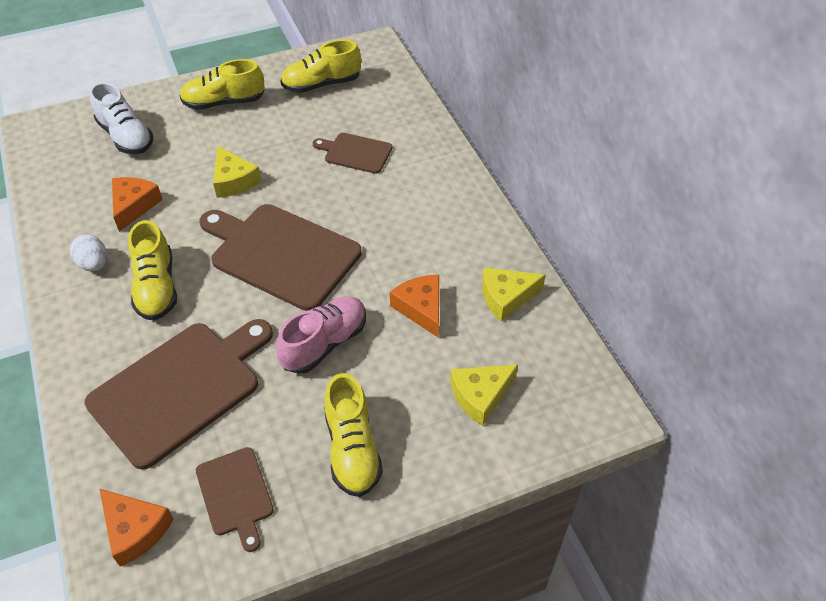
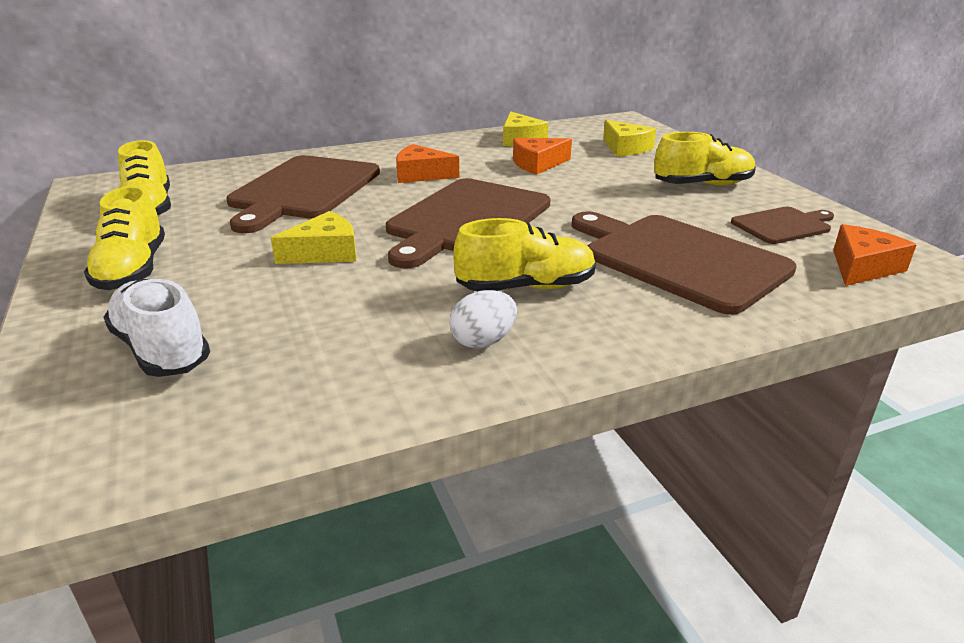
camera: 90 degrees left, 20 degrees down
white shoe [89,82,153,154] -> white shoe turned 90 degrees counterclockwise [104,279,210,377]
orange cheese [112,177,163,232] -> orange cheese moved to [396,144,459,183]
pink shoe [276,296,366,374] -> none
brown cutting board [313,133,392,174] -> brown cutting board [226,155,380,233], size x1.93

